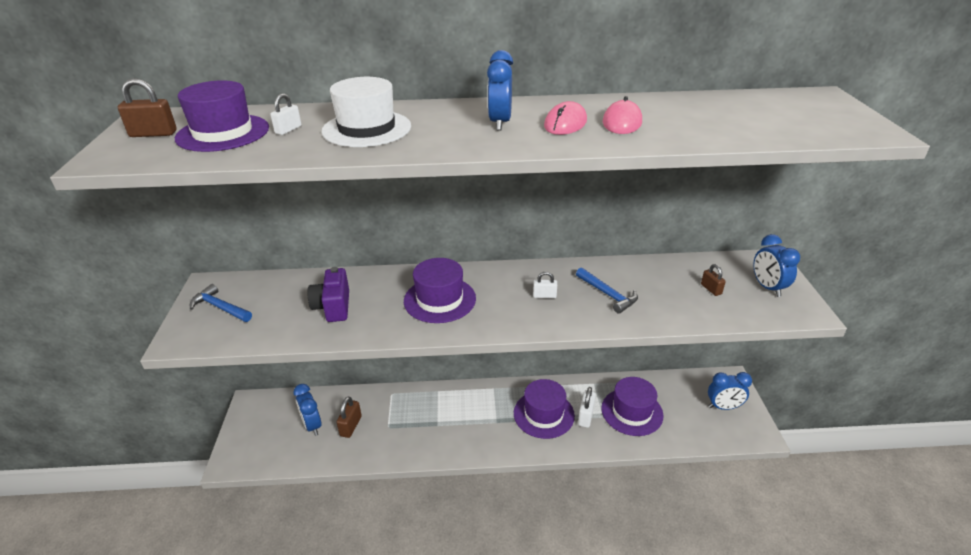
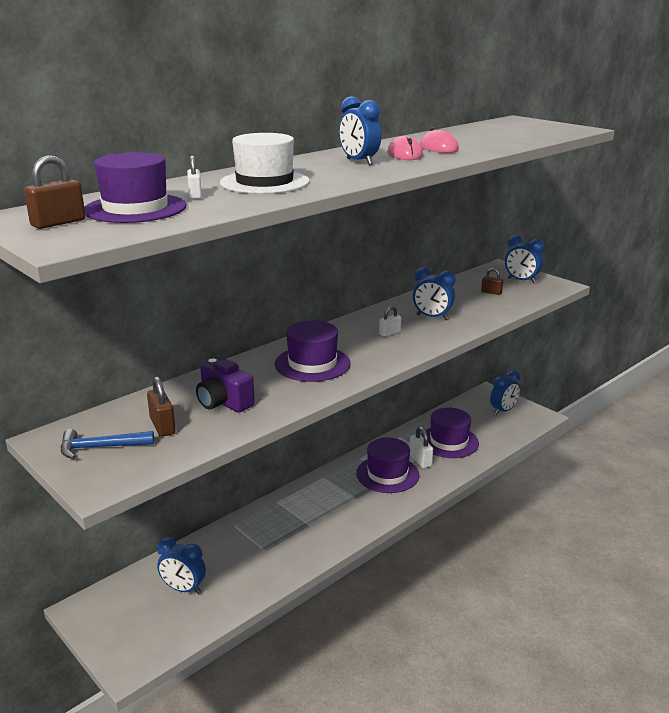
camera: 40 degrees left, 10 degrees down
brown padlock [336,397,362,438] -> brown padlock moved to [147,376,176,437]
blue hammer [576,268,638,314] -> blue clock [413,267,456,320]

